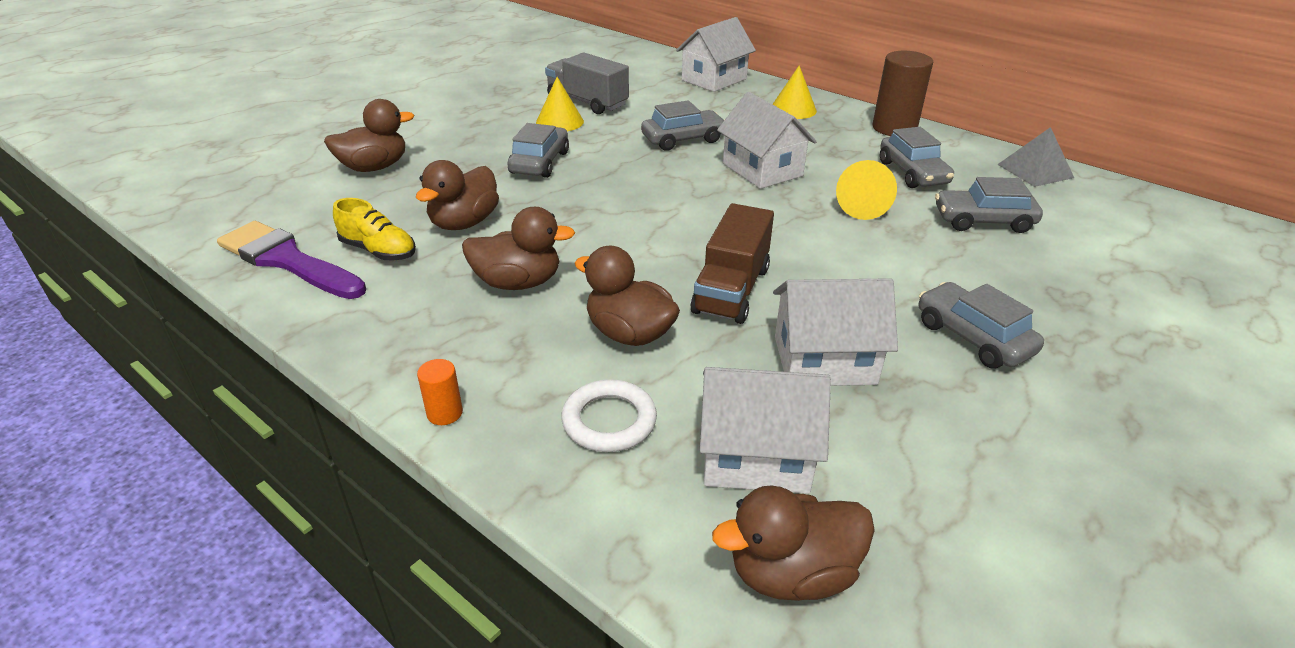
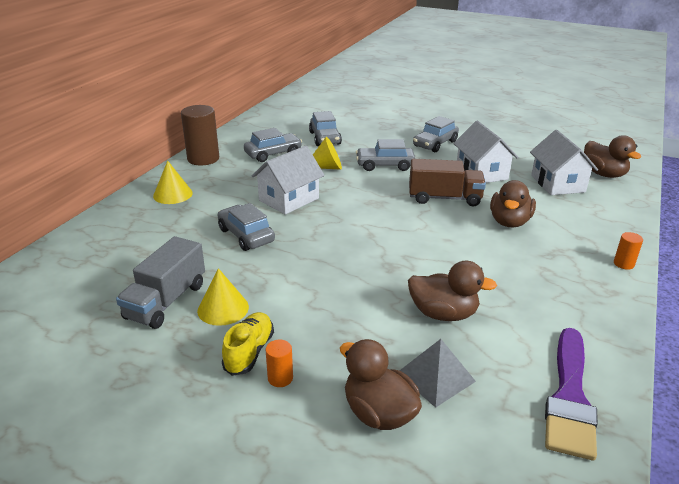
camera: 105 degrees left, 5 degrees down
yellow shoe [333,198,416,261] -> yellow shoe moved to [222,312,274,376]
brown duck [462,207,575,290] -> none
grey car [507,123,569,178] -> grey car moved to [356,139,415,171]
white ring [561,379,657,452] -> none
white house [676,17,756,92] -> none
grey pyramid [997,127,1074,187] -> grey pyramid moved to [399,339,476,408]
none -> orange cylinder [265,340,293,387]

